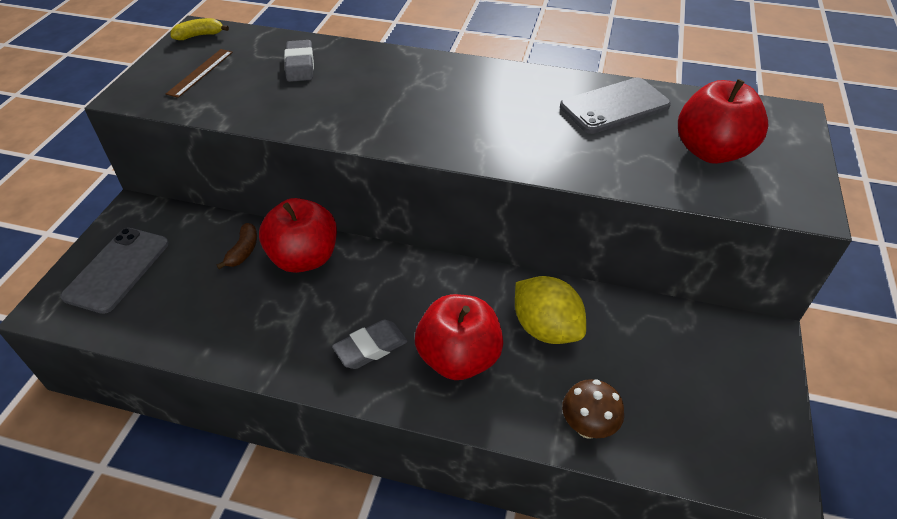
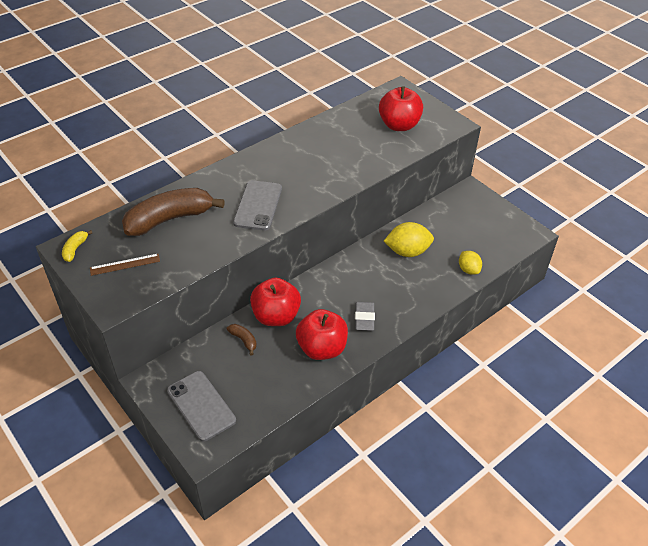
camera: 55 degrees left, 0 degrees up
brown ruler [166,49,233,98] -> brown ruler turned 75 degrees counterclockwise [90,254,160,276]
grey eraser [284,40,314,82] -> brown banana [122,188,225,236]
red apple [415,294,503,380] -> red apple moved to [296,309,348,360]
grey phone [560,78,671,134] -> grey phone moved to [233,180,282,231]
brown mushroom [562,379,624,439] -> yellow lemon [459,251,482,275]

